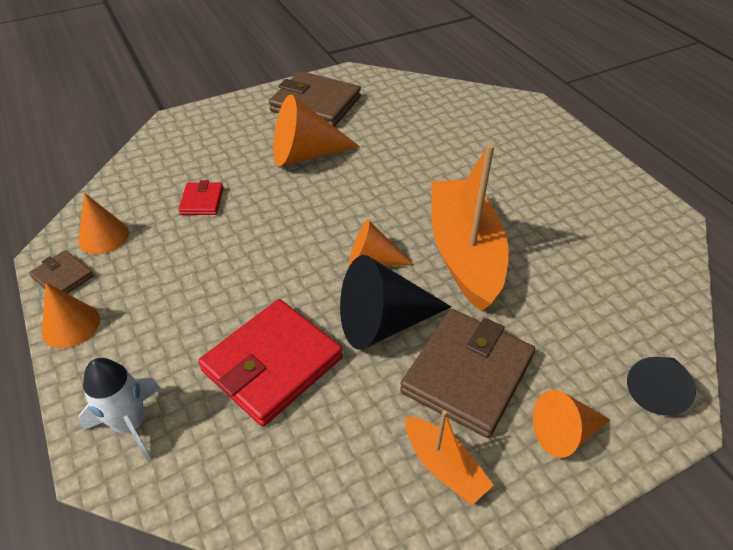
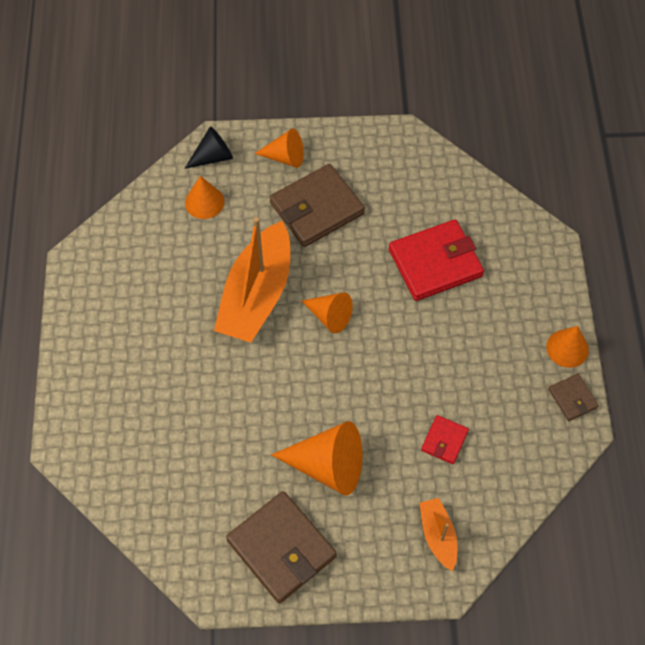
camera: 155 degrees left, 15 degrees up
orange cone [78,193,129,254] -> orange cone moved to [185,176,225,219]
white rocket [78,358,161,461] -> none
black cone [340,255,451,350] -> none
orange boat [405,410,494,505] -> orange boat moved to [419,498,458,571]

